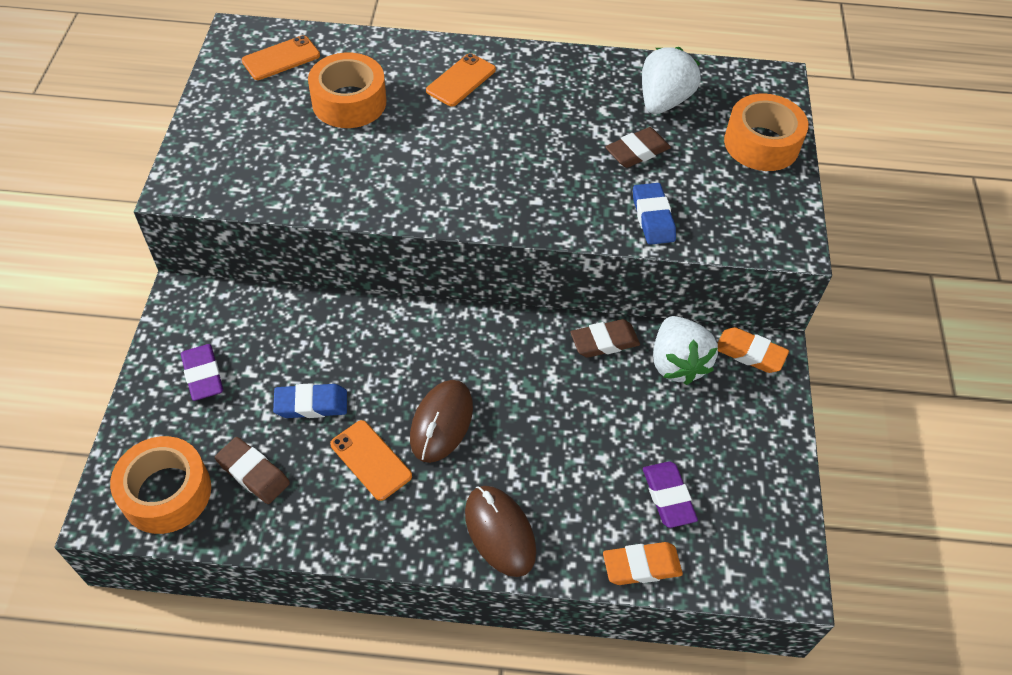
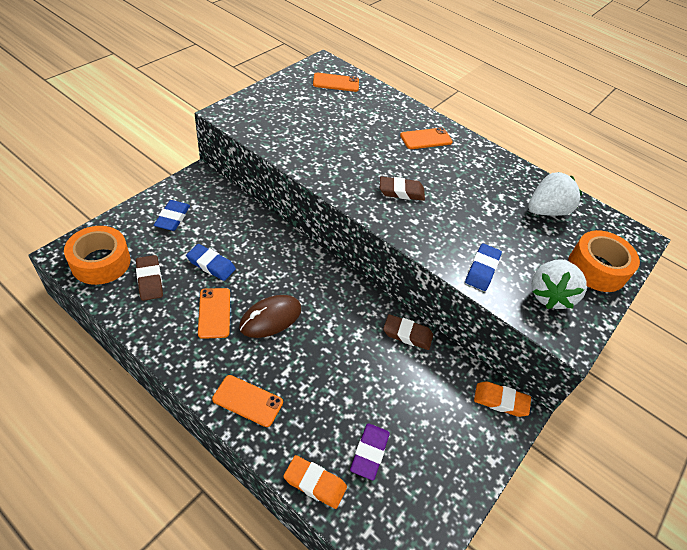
camera: 30 degrees right, 5 degrees down
purple eraser [181,344,223,401] -> blue eraser [154,200,190,231]
orange tape [308,52,386,128] -> none
brown mouse [465,486,536,577] -> orange phone [212,375,283,427]
brown eraser [605,127,671,168] -> brown eraser moved to [380,176,425,201]
white strawberry [653,316,718,385] -> white strawberry moved to [531,260,587,309]
orange eraser [717,327,789,373] -> orange eraser turned 45 degrees counterclockwise [474,382,531,417]

